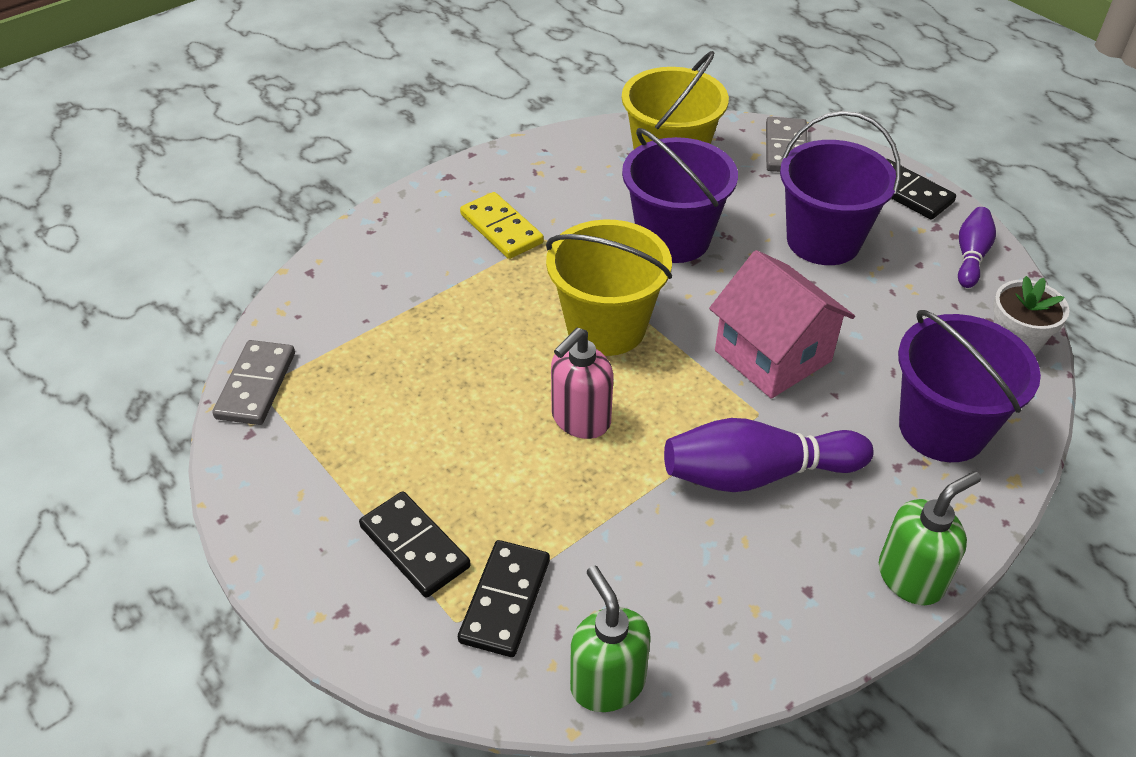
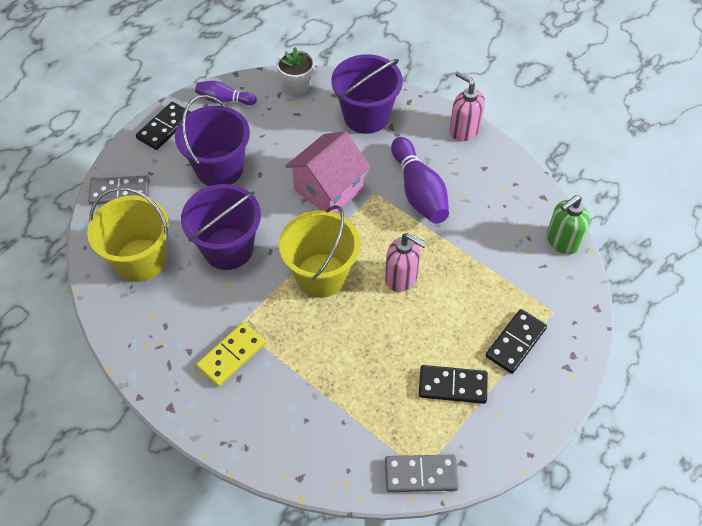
camera: 100 degrees left, 10 degrees up
black domino [458,540,550,657] -> black domino moved to [419,365,488,404]
green soap dispenser [879,471,981,605] -> pink soap dispenser [450,71,485,141]

